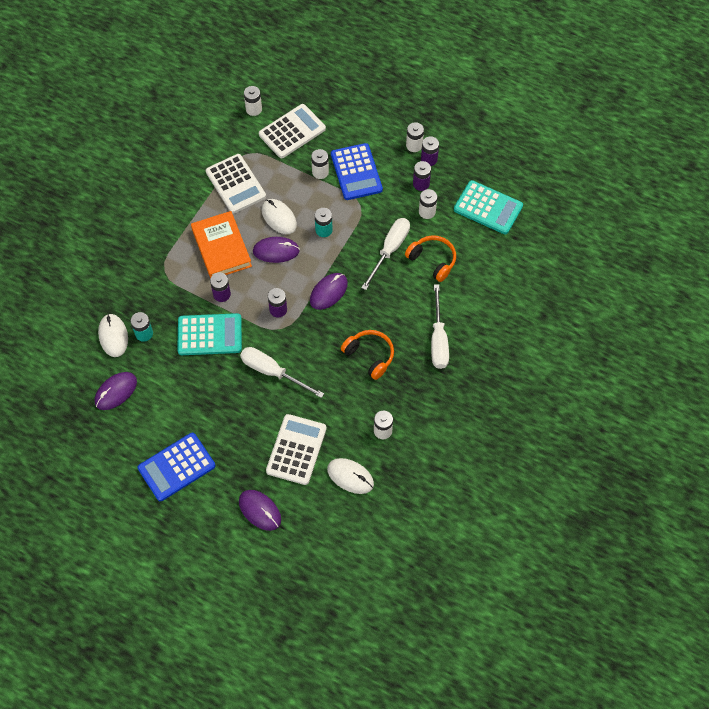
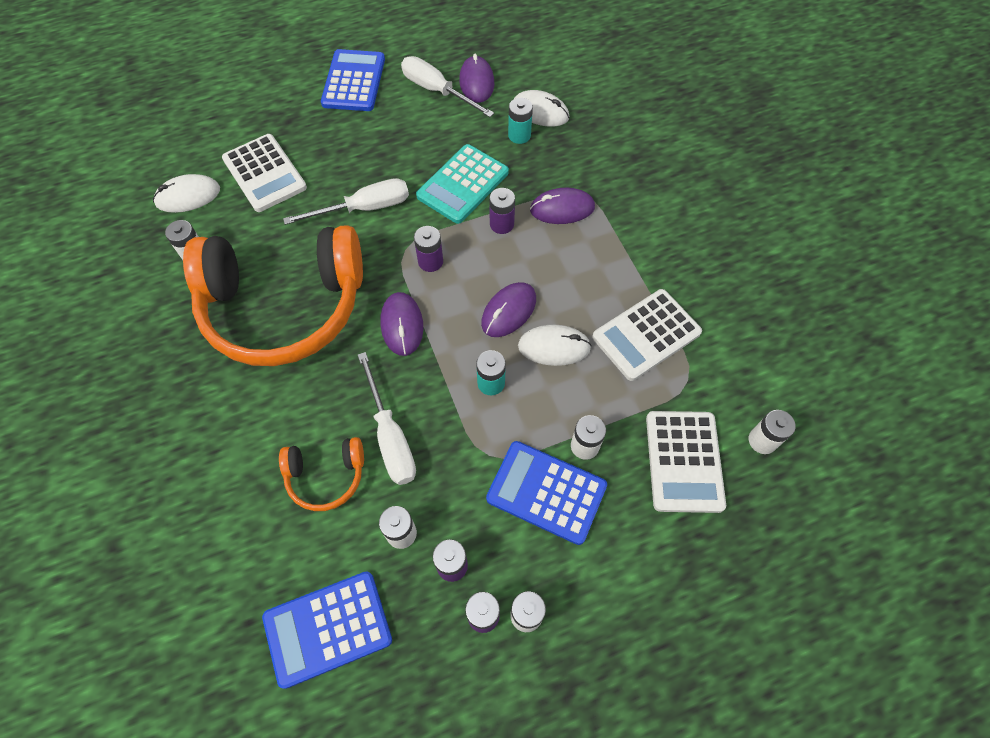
camera: 130 degrees right, 0 degrees up
orange book [191,211,252,278] -> none
white calculator [206,154,266,214] -> white calculator turned 45 degrees counterclockwise [592,289,702,381]
purple mouse [239,490,281,531] -> purple mouse moved to [530,188,595,224]
orange headphones [341,330,394,380] -> orange headphones [183,225,363,366], size x2.29
white screwdriver [431,284,449,369] -> white screwdriver moved to [401,56,494,117]
turquoise calculator [454,180,523,234] -> blue calculator [262,571,392,689]

